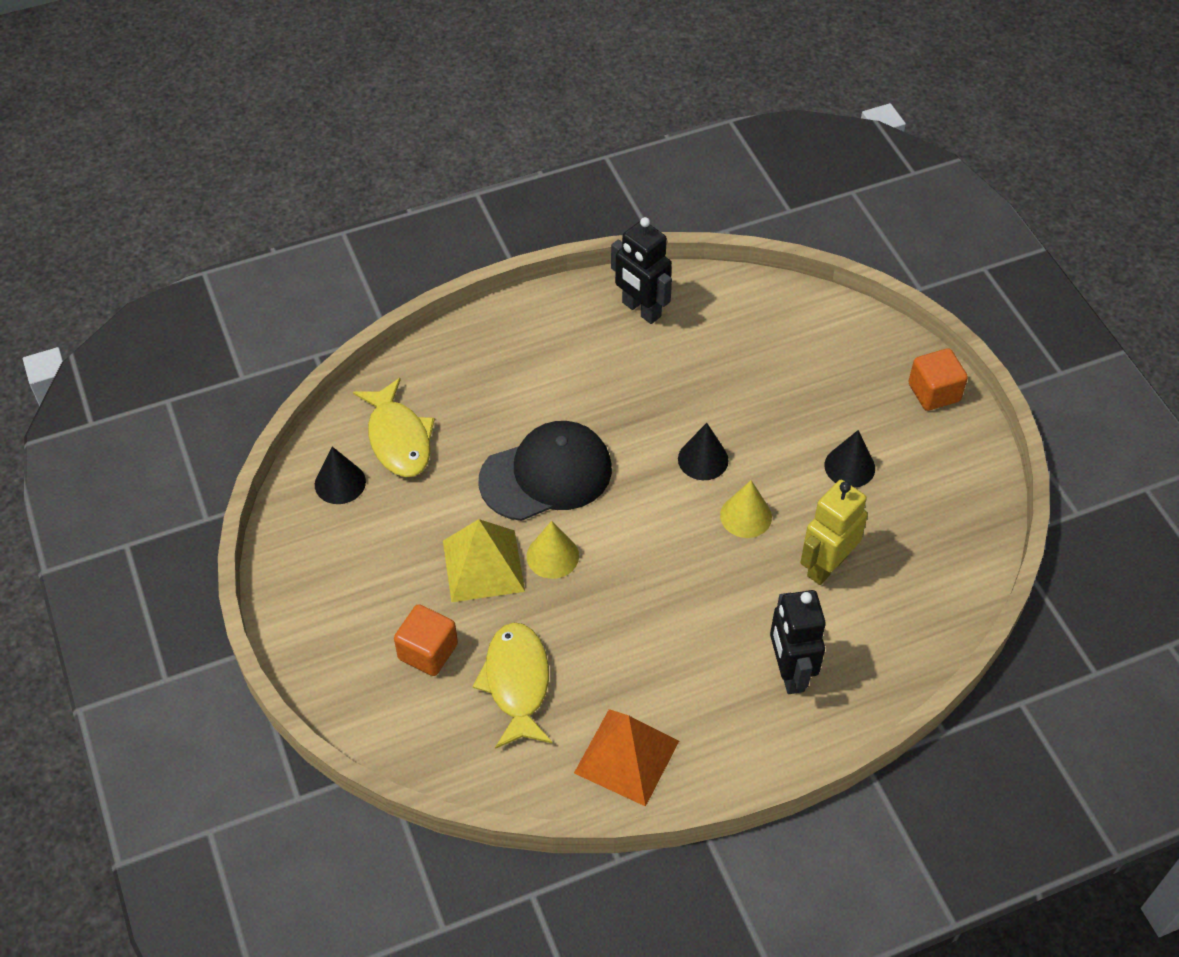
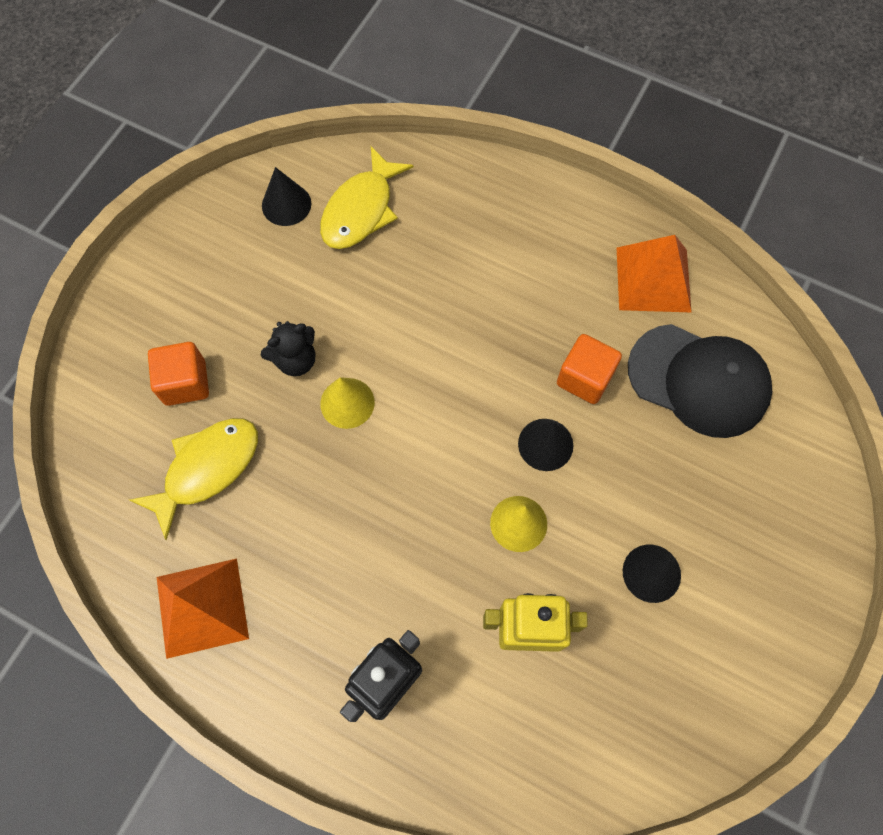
camera: 50 degrees right, 15 degrees up
yellow pyramid [443,519,525,602] -> black teddy bear [261,321,315,376]
black cap [479,421,612,521] -> black cap moved to [628,324,772,438]
black robot [611,217,672,324] -> orange pyramid [617,235,692,313]
orange cube [909,348,968,411] -> orange cube moved to [557,334,622,404]

